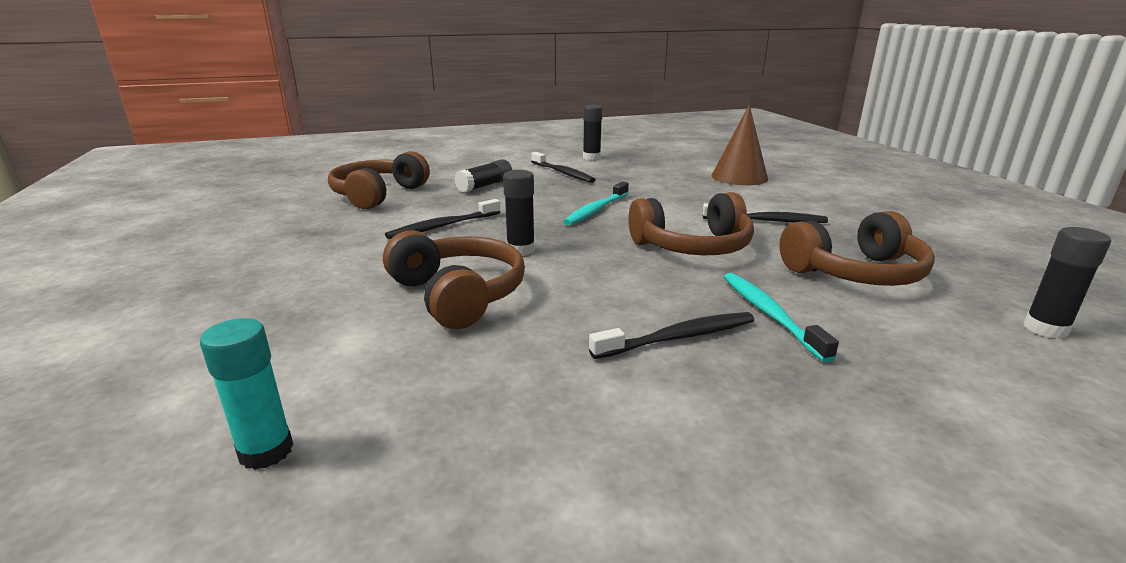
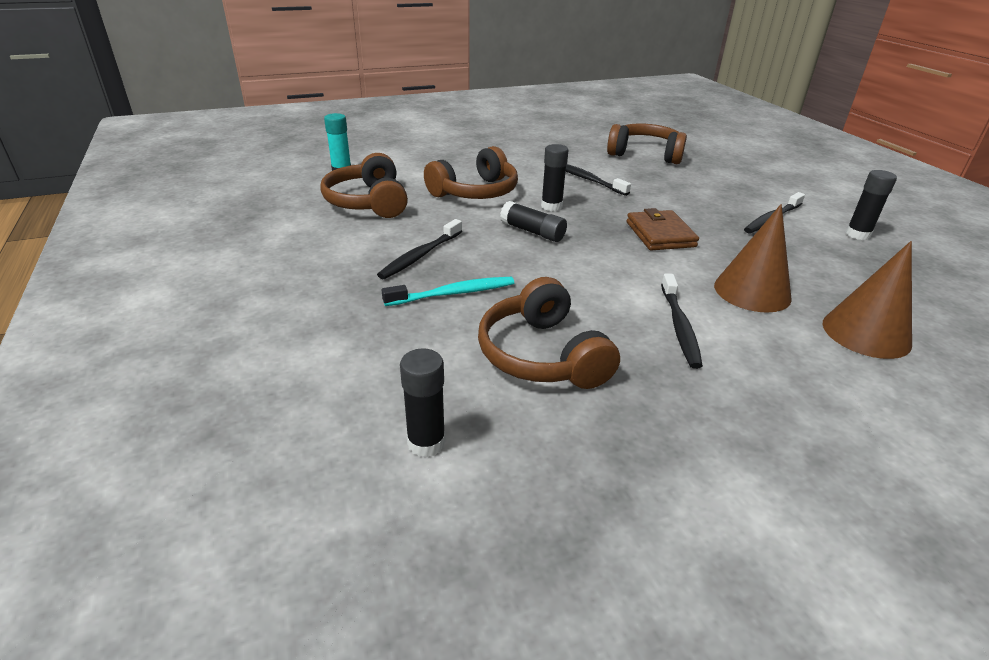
camera: 85 degrees right, 10 degrees up
black glue stick [454,159,512,193] -> black glue stick moved to [500,201,567,242]
turquoise toothbrush [563,181,629,225] -> brown wallet [627,208,699,250]
black toothbrush [589,312,754,359] -> black toothbrush turned 60 degrees clockwise [377,219,462,279]
brown headphones [628,192,754,255] -> brown headphones moved to [320,153,408,218]
none -> brown cone [714,204,792,313]

